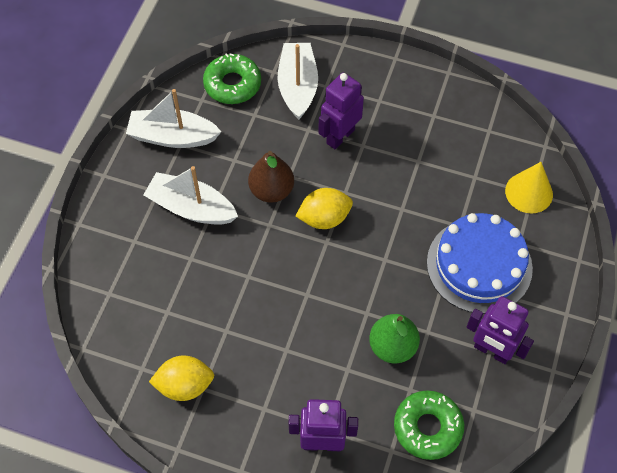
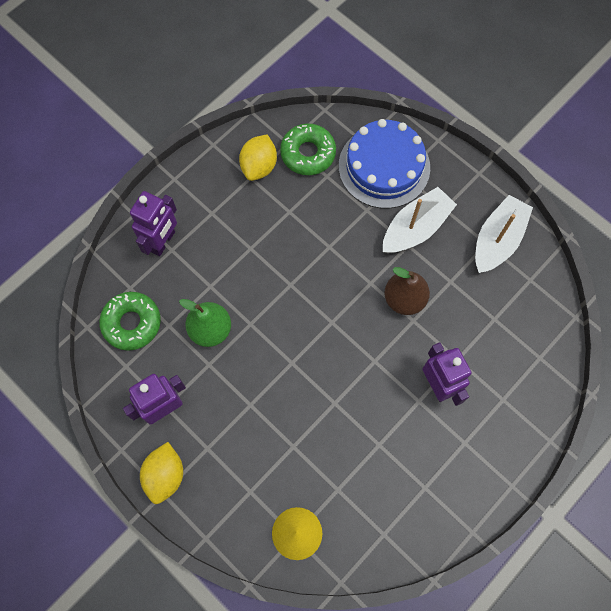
camera: 115 degrees right, 10 degrees up
green donut [203,53,261,104] -> green donut moved to [280,123,336,175]
white boat [277,43,318,120] -> none
yellow lemon [296,188,353,229] -> yellow lemon moved to [140,442,183,504]
blue cake [427,213,533,314] -> blue cake moved to [339,119,430,209]

